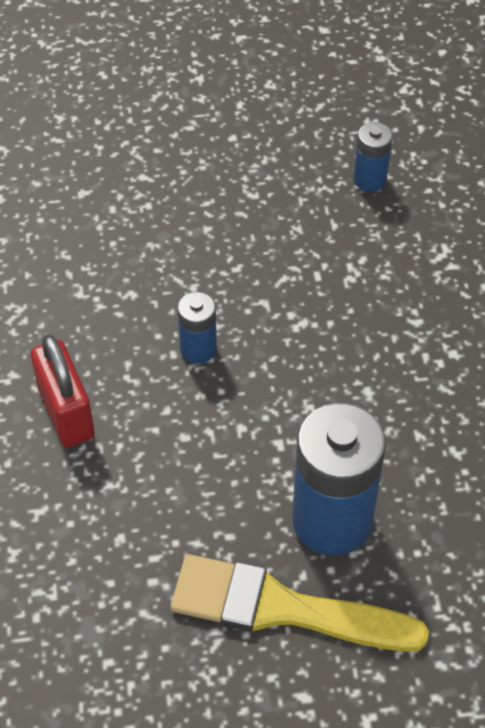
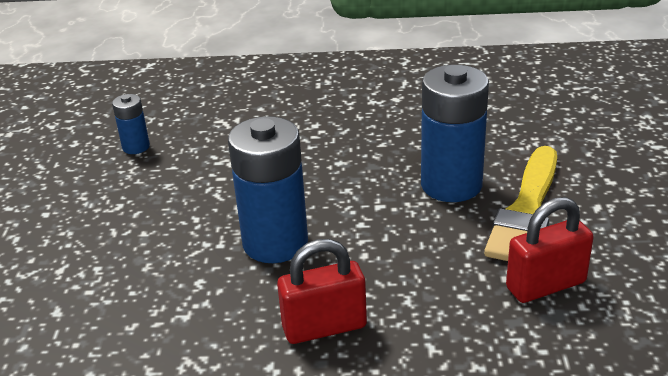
camera: 80 degrees left, 20 degrees down
blue battery [178,292,217,364] -> blue battery [228,116,308,263], size x2.03
none -> red padlock [506,197,594,303]

